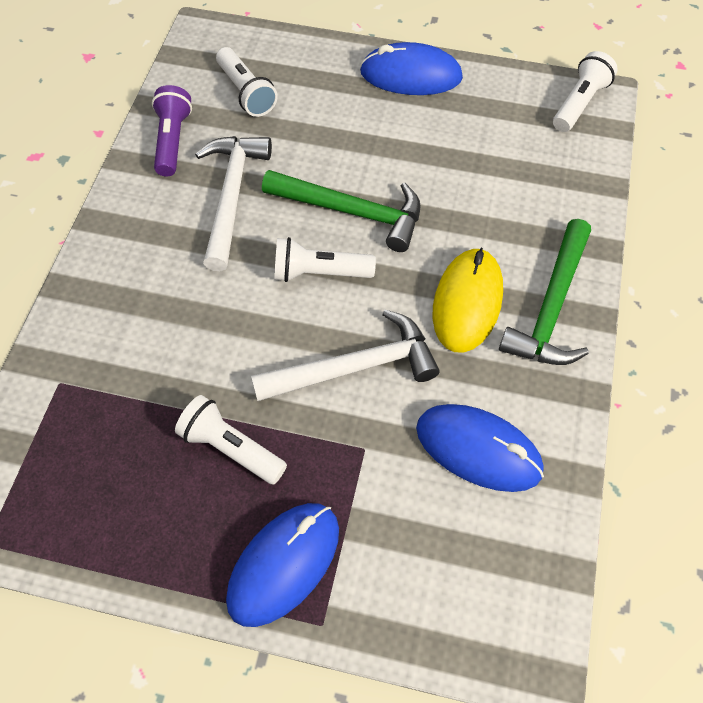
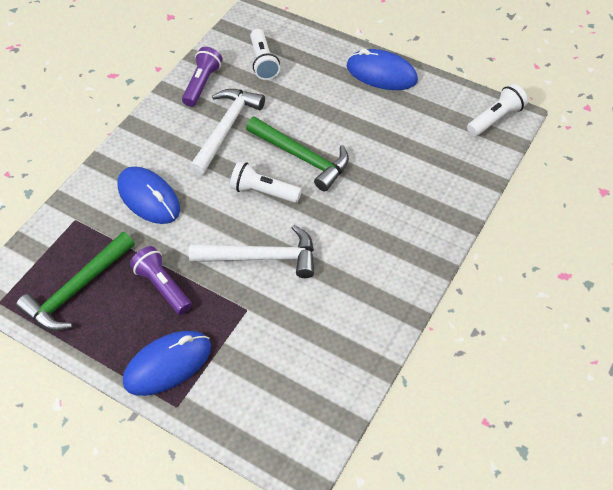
camera: 20 degrees right, 5 degrees down
white flashlight [175,395,287,485] -> purple flashlight [130,246,192,315]
blue mouse [416,404,544,492] -> blue mouse moved to [117,167,180,224]
yellow mouse [433,247,503,353] -> none
green hammer [499,219,591,365] -> green hammer moved to [16,232,135,331]

